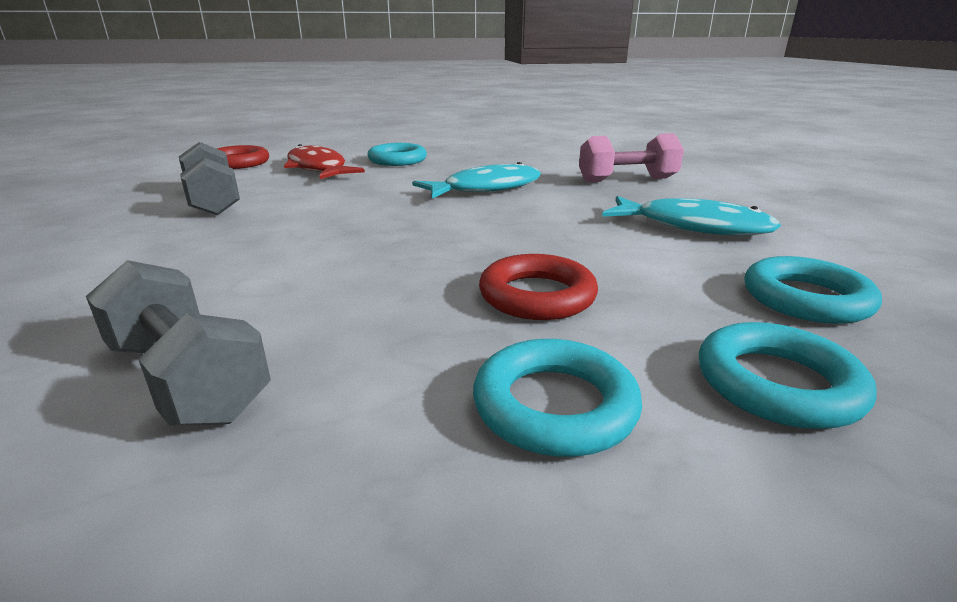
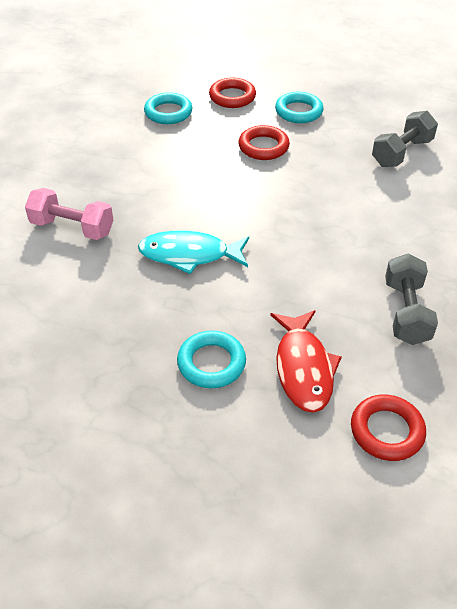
camera: 150 degrees left, 20 degrees up
grey dumbbell [86,260,271,426] -> grey dumbbell turned 60 degrees clockwise [372,111,438,167]
turquoise fish [602,196,781,236] -> none
turquoise ring [699,322,877,429] -> red ring [209,78,256,108]

